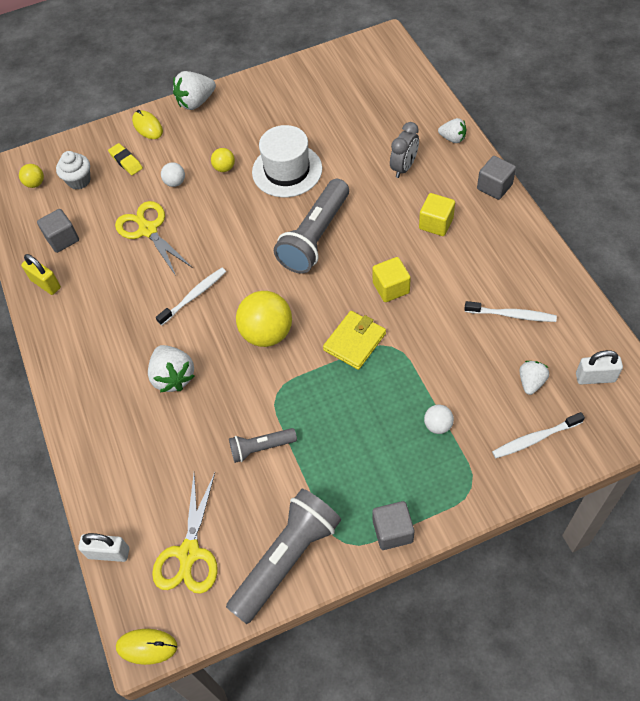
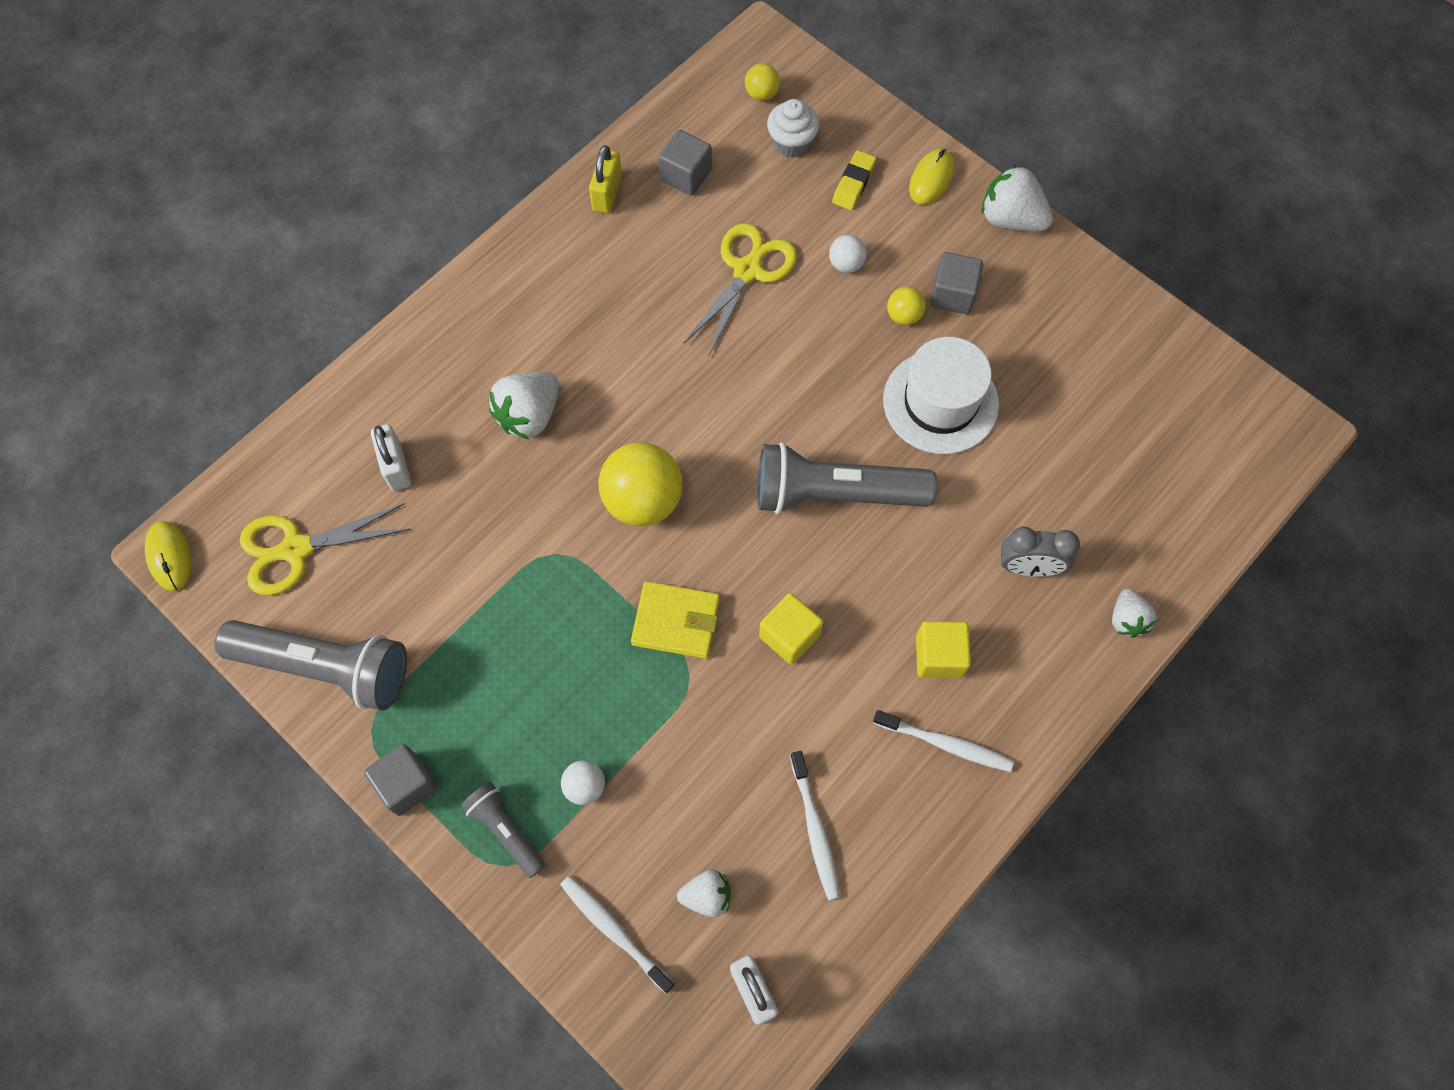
camera: 60 degrees right, 10 degrees up
white padlock [78,533,129,562] -> white padlock moved to [371,424,411,491]
white toothbrush [156,268,226,325] -> white toothbrush moved to [873,710,1014,772]
grey flashlight [229,428,297,463] -> grey flashlight moved to [461,782,545,878]
grey cube [477,156,516,200] -> grey cube moved to [930,252,983,314]

